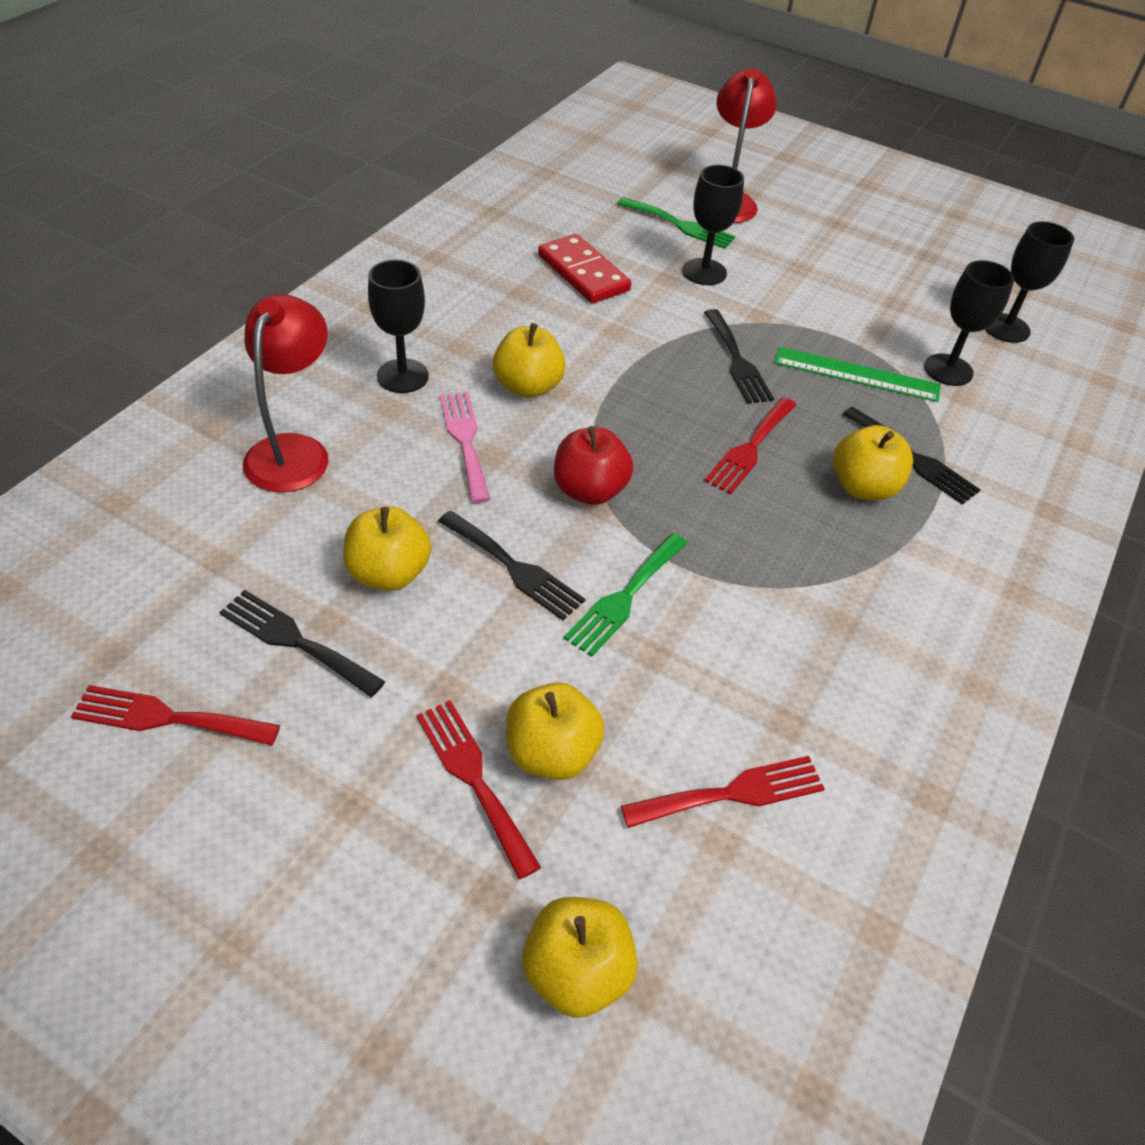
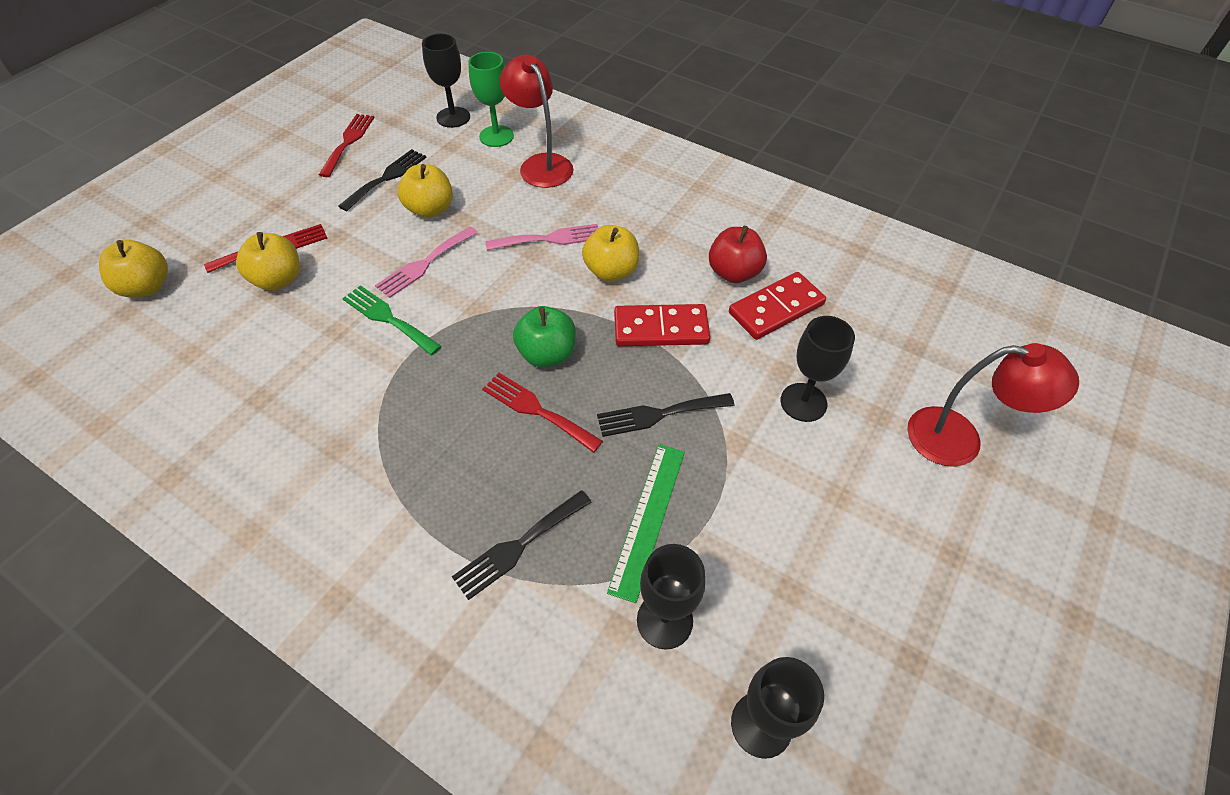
camera: 95 degrees right, 5 degrees up
red lamp [243,294,328,493] -> red lamp turned 135 degrees counterclockwise [499,55,573,188]
black goblet [368,260,429,393] -> black goblet moved to [422,34,470,128]
black fork [438,511,585,620] -> pink fork [375,226,478,298]
red apple [554,426,633,505] -> red apple moved to [709,226,767,283]
green fork [617,197,735,249] -> none
red fork [621,756,825,828] -> none
yellow apple [833,425,913,501] -> none
none -> green goblet [468,52,514,147]
none -> green apple [513,306,576,367]
none -> red domino [614,304,710,346]

